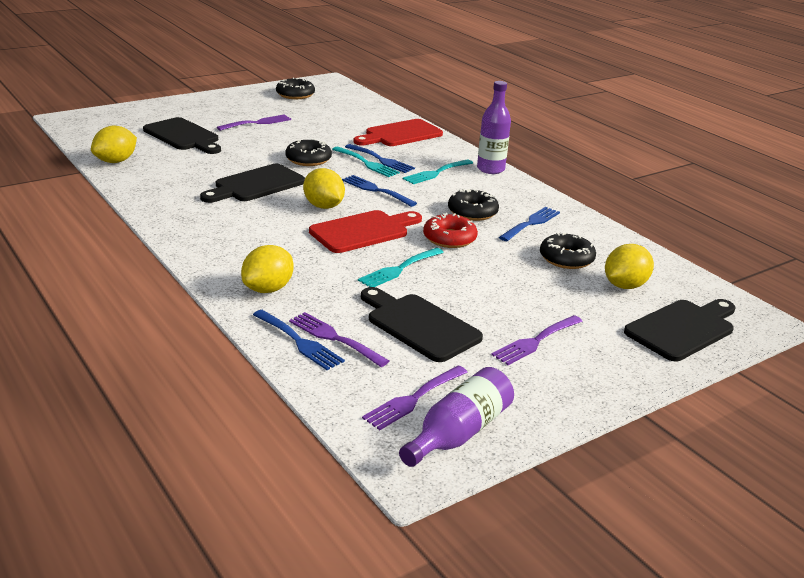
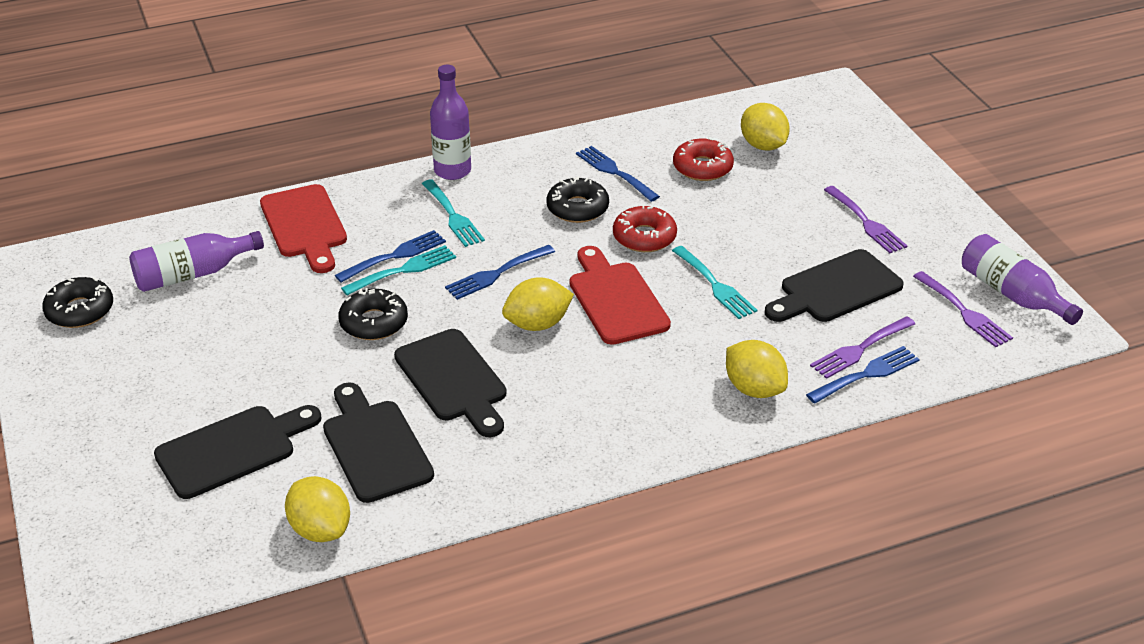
camera: 75 degrees left, 10 degrees up
purple fork [217,114,291,131] -> none
black donut [540,232,596,269] -> red donut [673,138,734,181]
black cutting board [624,299,735,361] -> black cutting board moved to [323,382,434,503]
none -> purple bottle [129,231,264,292]

